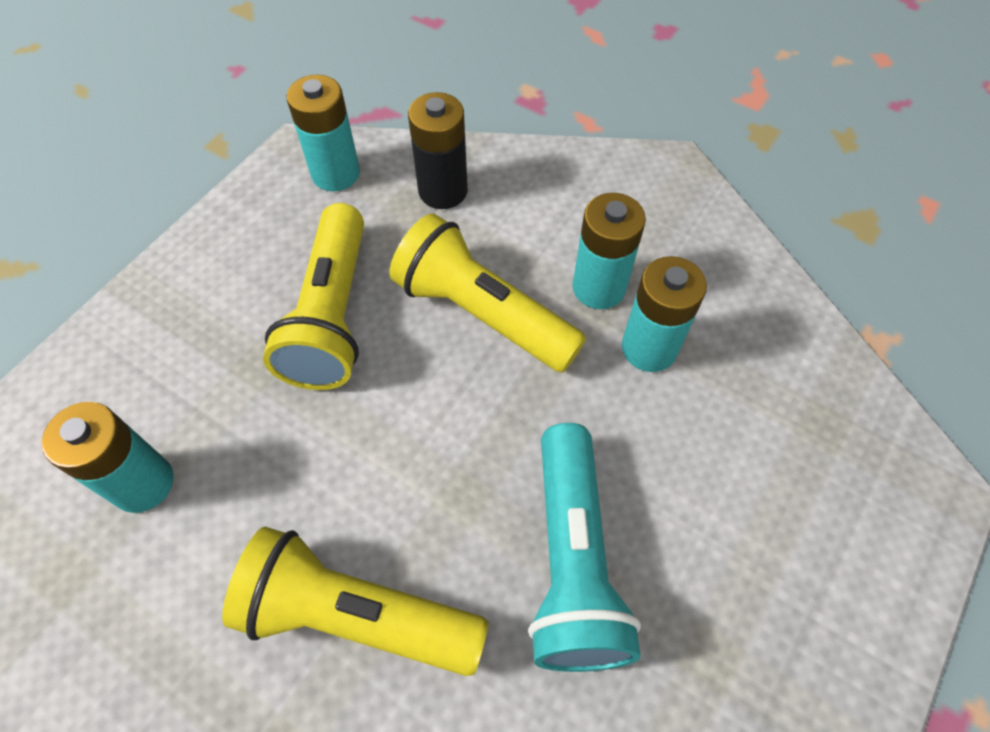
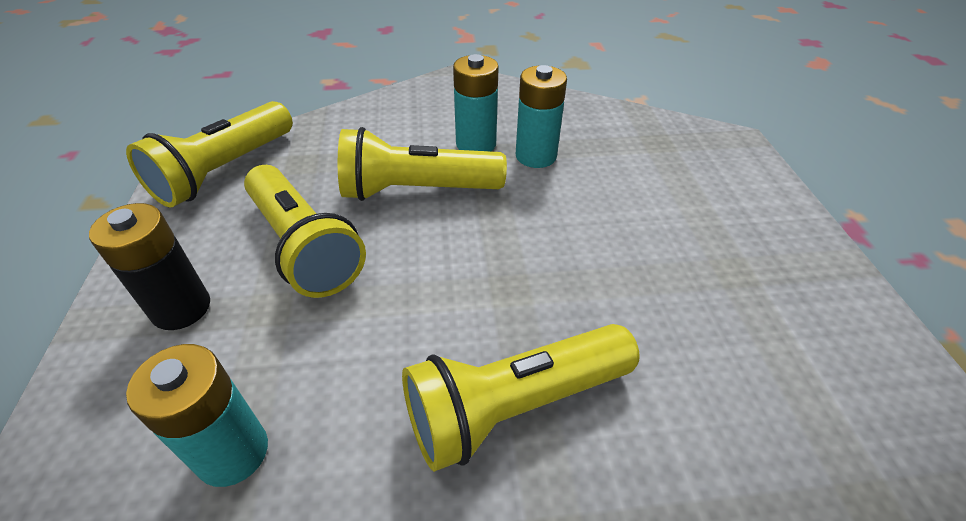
camera: 40 degrees left, 15 degrees down
turquoise battery [287,75,360,191] -> yellow flashlight [126,101,293,208]
black battery [408,92,468,209] -> black battery moved to [89,203,210,330]
turquoise flashlight [528,423,641,672] -> none

